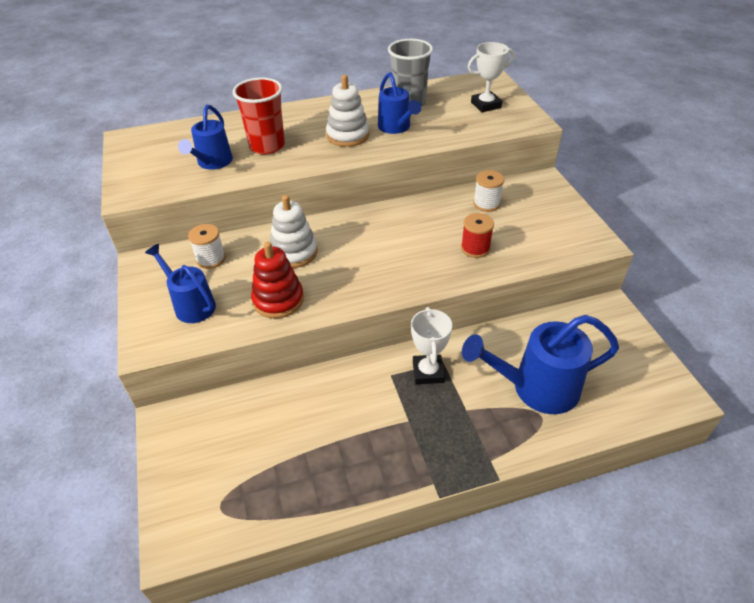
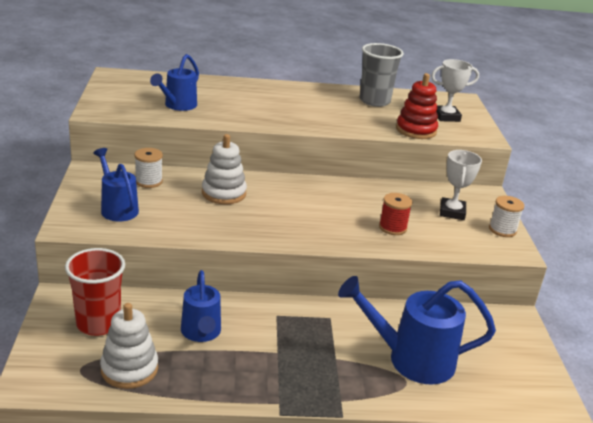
camera: 10 degrees right, 15 degrees down
red cup [233,77,285,155] -> red cup moved to [65,248,125,336]
red stacking toy [251,242,304,319] -> red stacking toy moved to [396,73,438,139]
white stacking toy [326,75,369,147] -> white stacking toy moved to [100,303,158,389]
blue watering can [378,72,421,134] -> blue watering can moved to [181,270,221,342]
white trophy [411,307,452,384] -> white trophy moved to [440,150,482,220]
white spool [473,170,504,212] -> white spool moved to [489,196,524,237]

